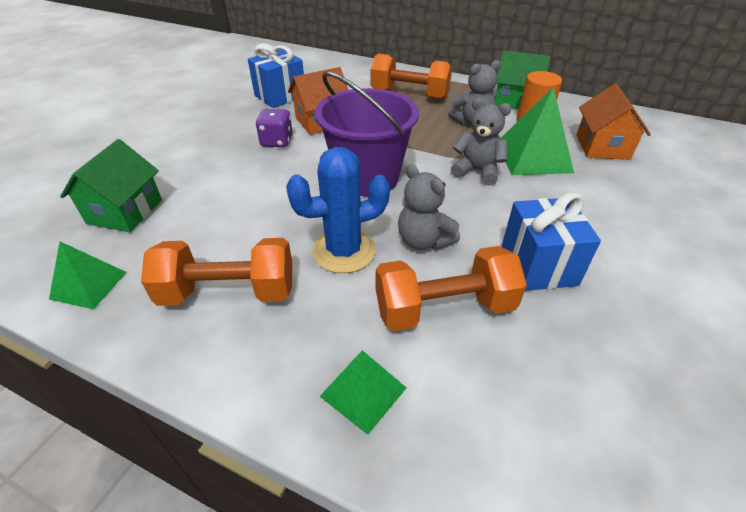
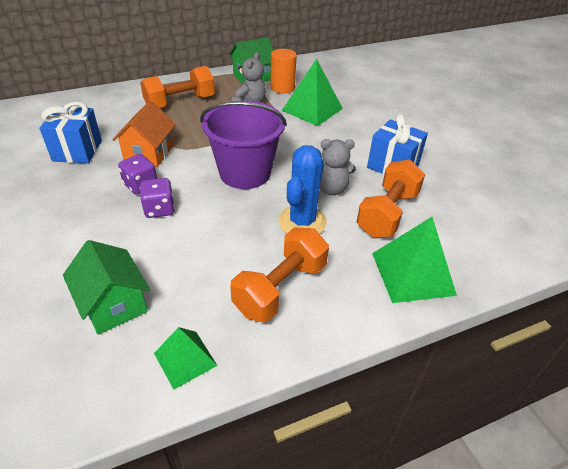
camera: 50 degrees left, 0 degrees up
green pyramid [320,350,407,435] -> green pyramid [372,217,457,303], size x1.65
grey teddy bear [451,98,511,186] -> none
orange house [576,84,651,160] -> none
none -> purple dice [140,178,175,218]

